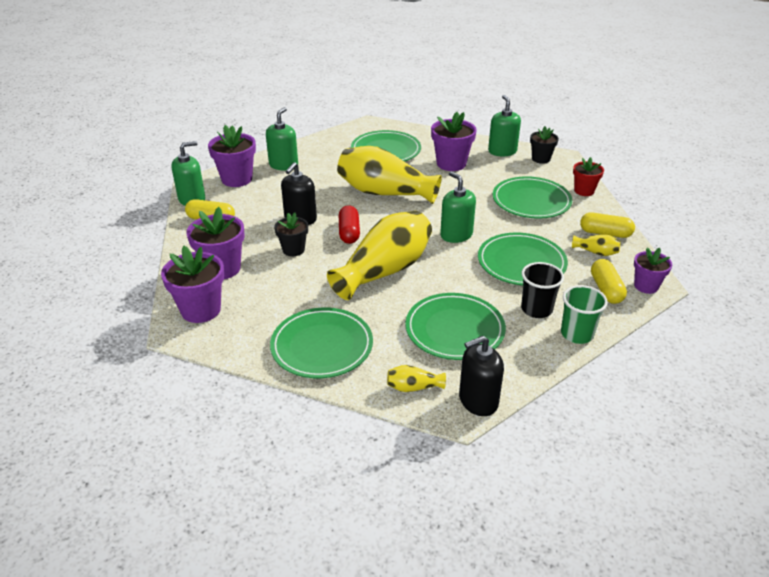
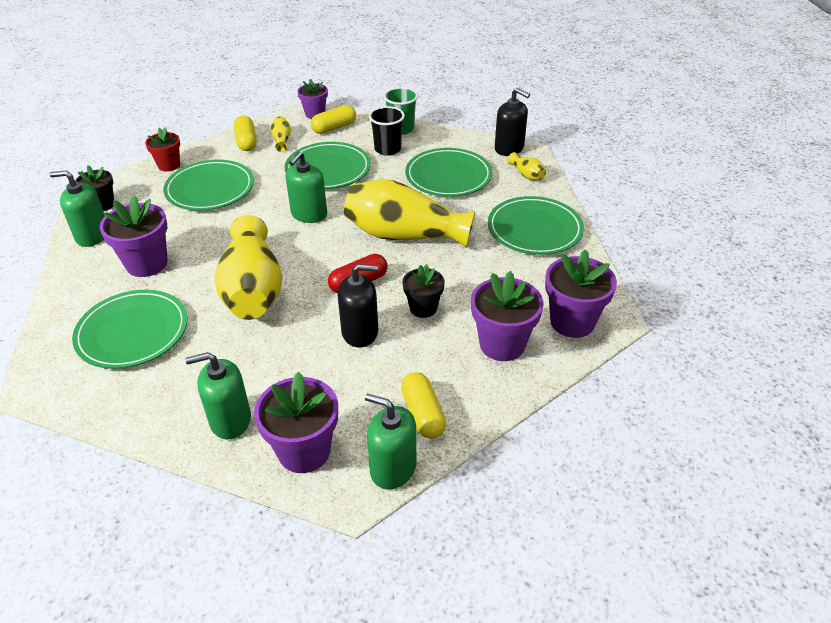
camera: 120 degrees left, 5 degrees up
green soap dispenser [488,95,521,156] -> green soap dispenser turned 45 degrees clockwise [49,170,105,247]

